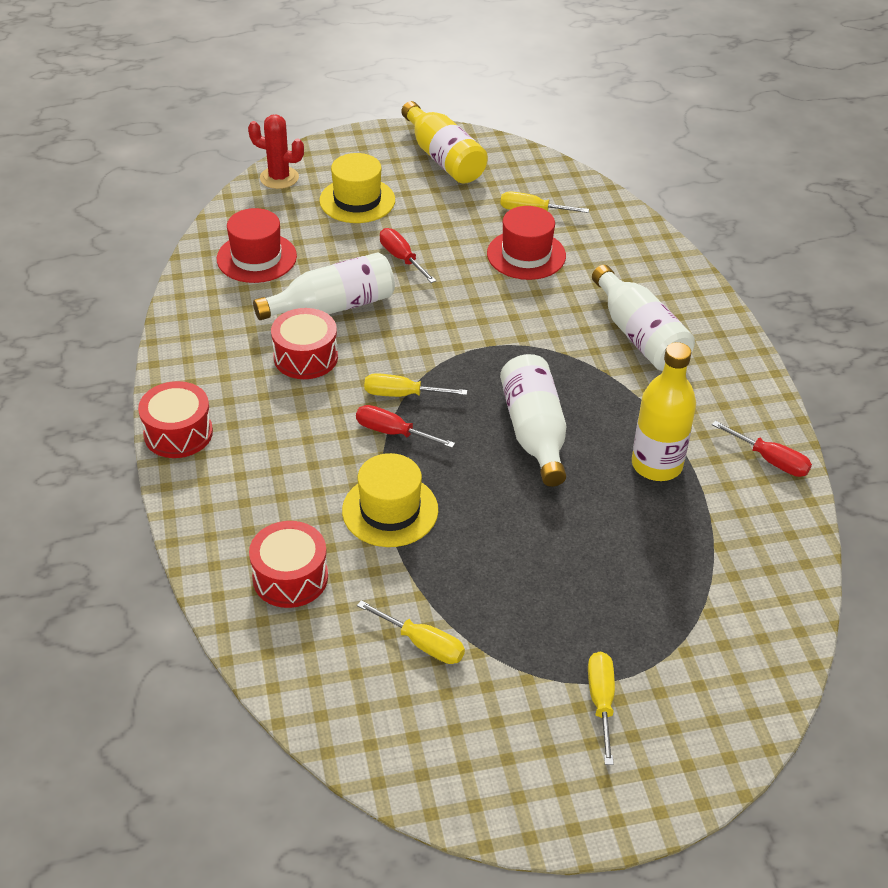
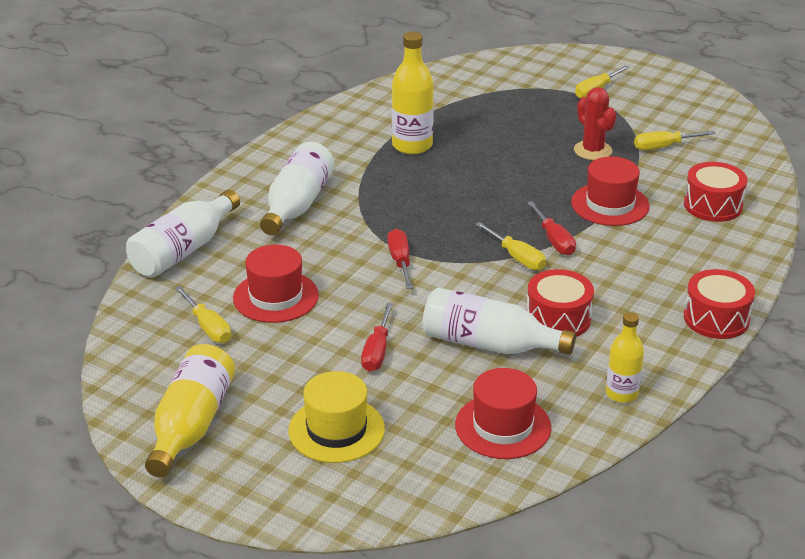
camera: 135 degrees left, 10 degrees down
red cactus [248,115,304,189] -> red cactus moved to [574,87,616,160]
yellow hat [342,453,438,547] -> red hat [571,157,650,226]
yellow screwdriver [357,600,465,664] -> yellow screwdriver turned 90 degrees counterclockwise [634,131,716,150]
white bottle [500,354,567,487] -> white bottle moved to [126,190,240,277]
red screwdriver [712,421,812,477] -> red screwdriver moved to [388,229,413,289]
none -> yellow bottle [606,312,644,403]

